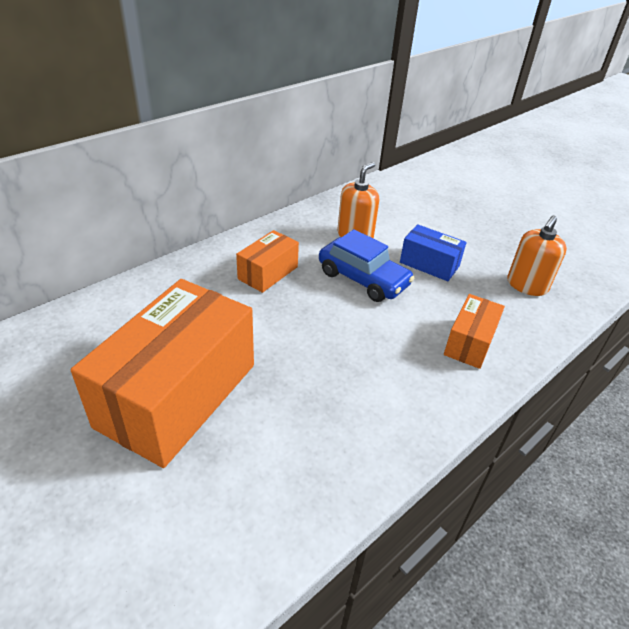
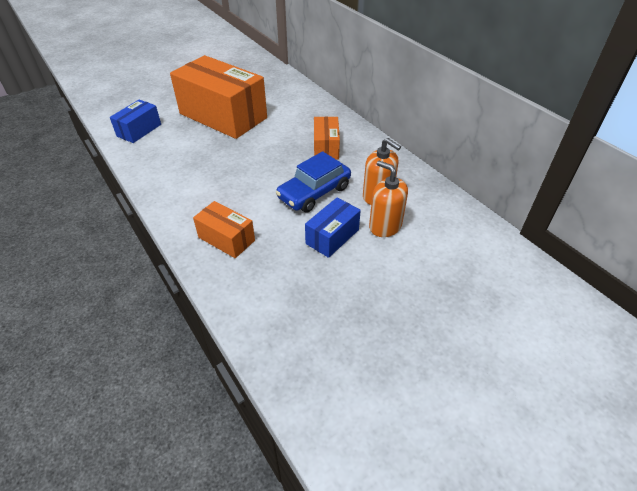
camera: 100 degrees right, 5 degrees up
orange box [236,230,299,293] -> orange box turned 45 degrees clockwise [314,117,340,160]
orange soap dispenser [507,216,567,296] -> orange soap dispenser moved to [369,161,408,237]
none -> blue box [110,99,161,143]

